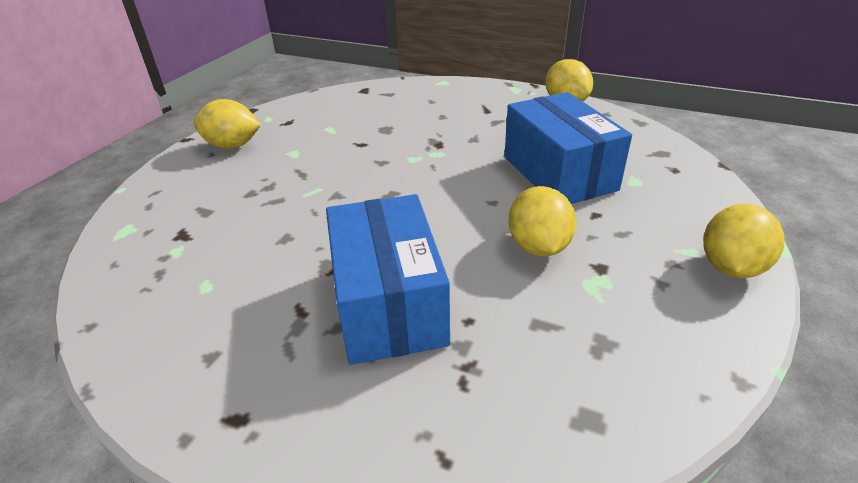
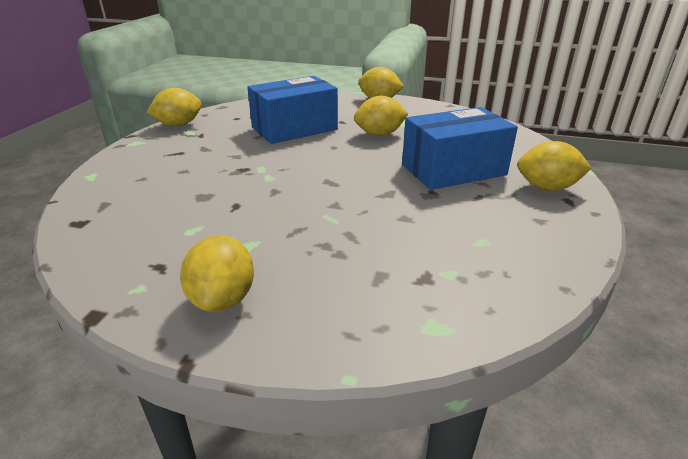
camera: 100 degrees left, 5 degrees down
none -> yellow lemon [517,141,592,191]

